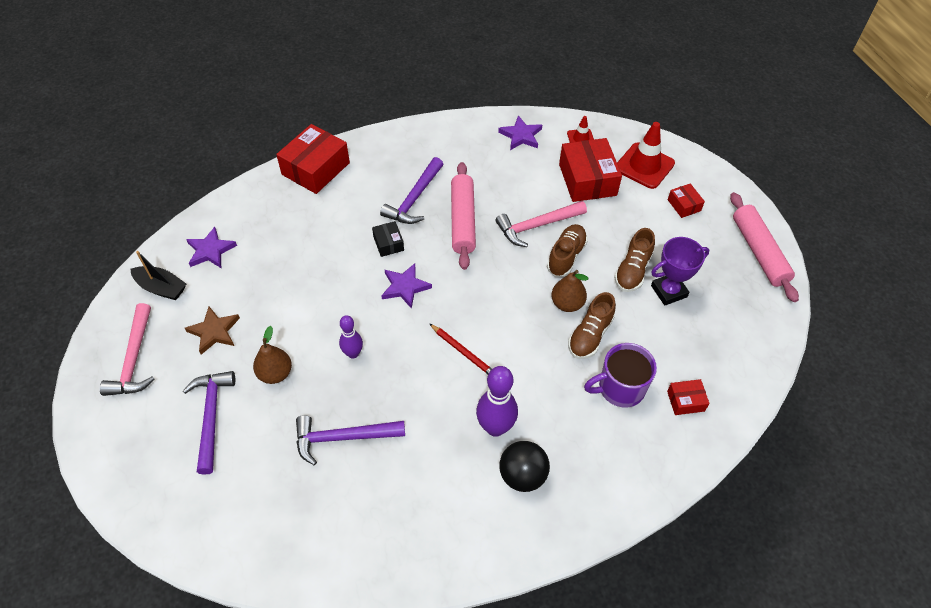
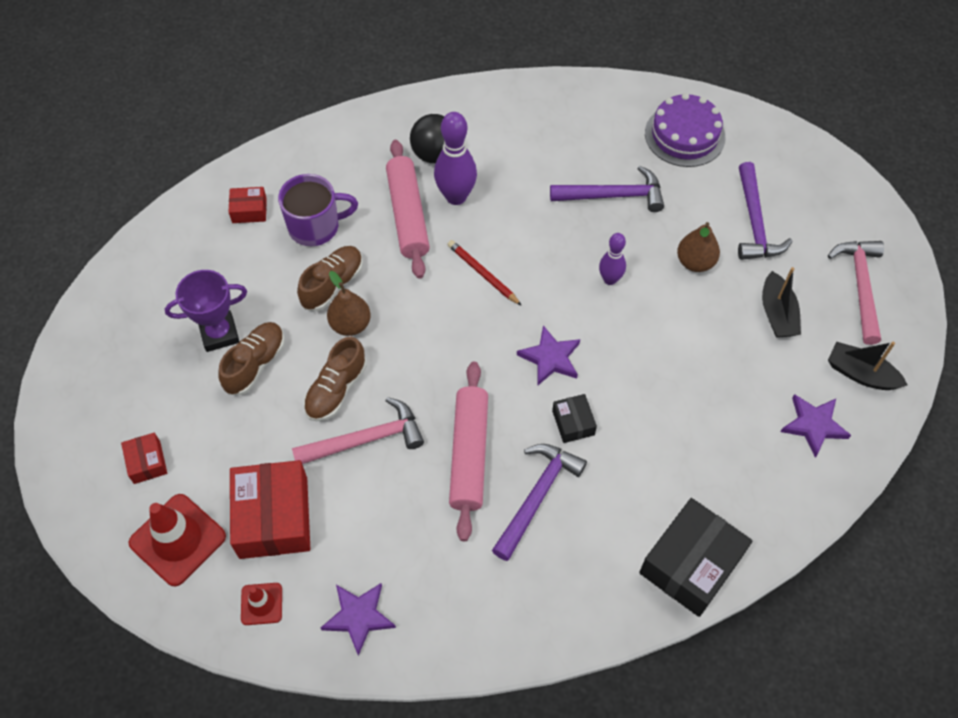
camera: 175 degrees left, 5 degrees up
brown star [185,307,240,355] -> black boat [762,267,801,338]
red box [276,124,350,194] -> black box [639,498,753,617]
pink rolling pin [730,192,799,302] -> pink rolling pin moved to [386,140,430,279]
none -> purple cake [645,93,725,167]

